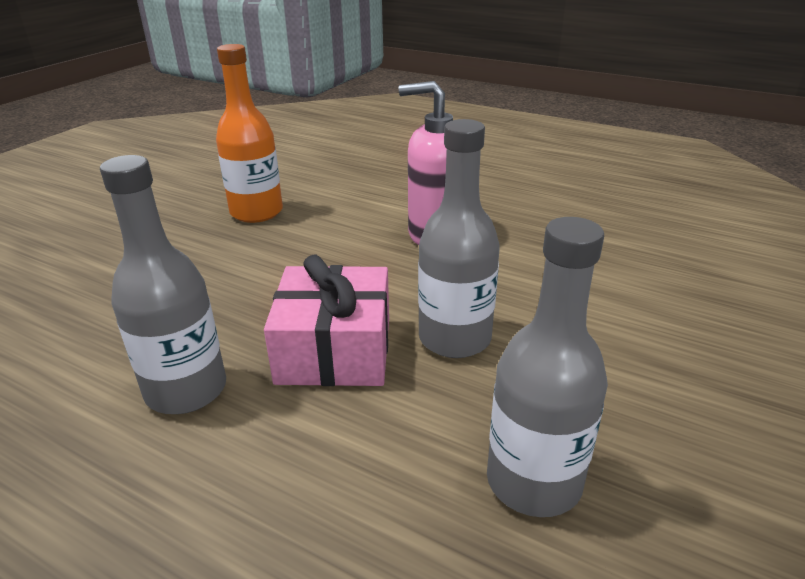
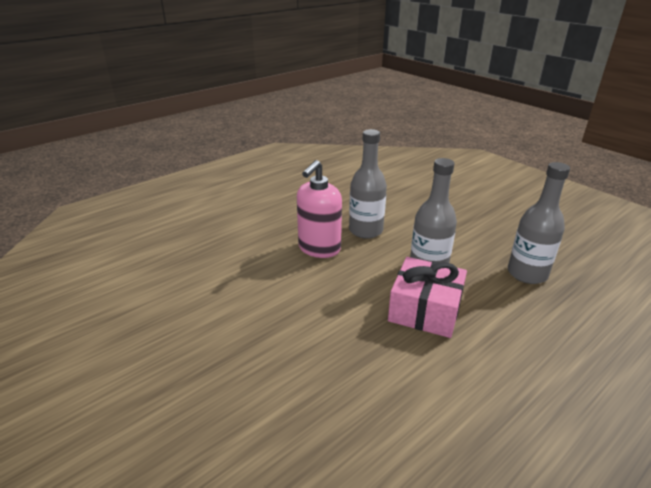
camera: 70 degrees left, 0 degrees up
grey bottle [100,155,226,414] -> grey bottle moved to [349,129,387,239]
orange bottle [216,44,283,223] -> none

